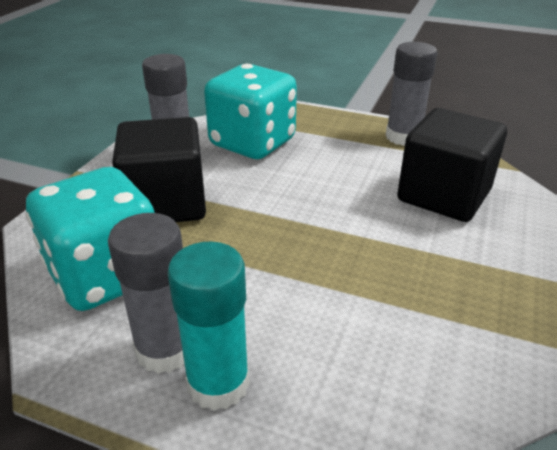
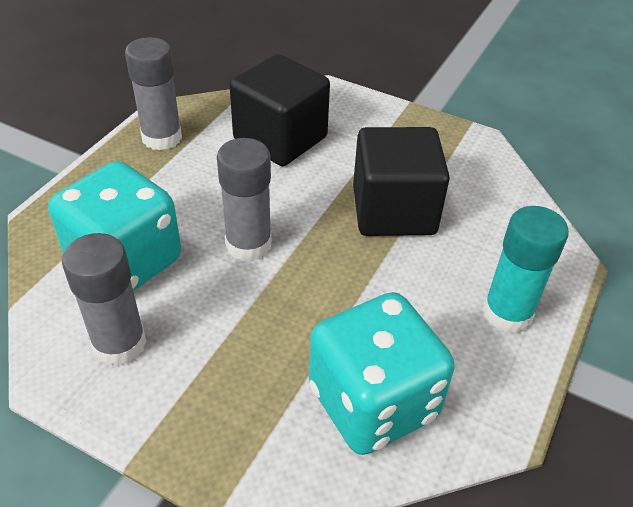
camera: 85 degrees left, 10 degrees up
grey glue stick [108,213,184,374] -> grey glue stick moved to [217,138,272,262]
black cube [112,117,206,222] -> black cube moved to [353,127,450,236]

